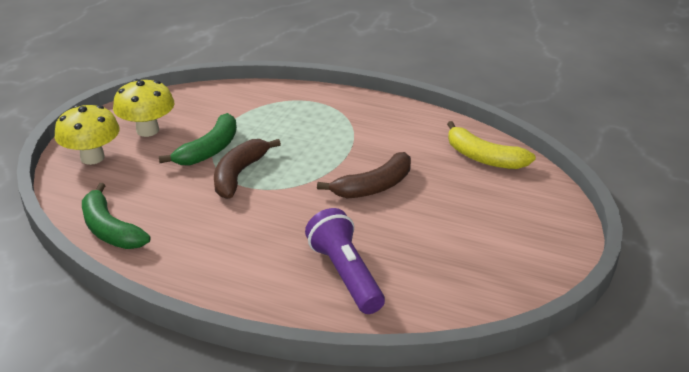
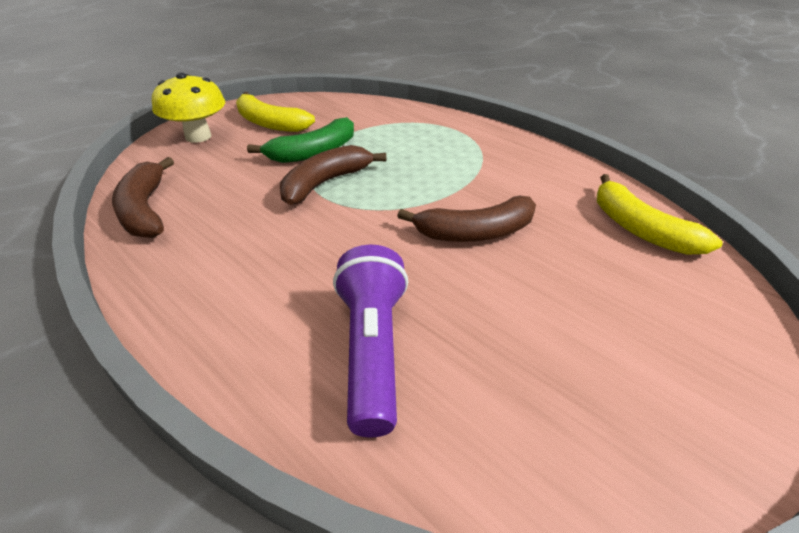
camera: 20 degrees right, 5 degrees up
green banana [82,183,151,249] -> brown banana [112,157,174,238]
yellow mushroom [113,79,174,137] -> yellow banana [236,92,315,132]

